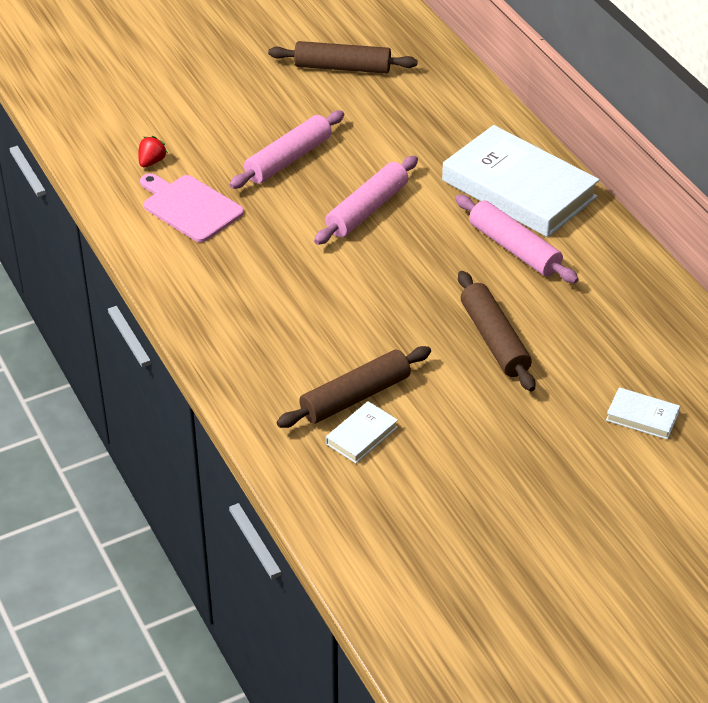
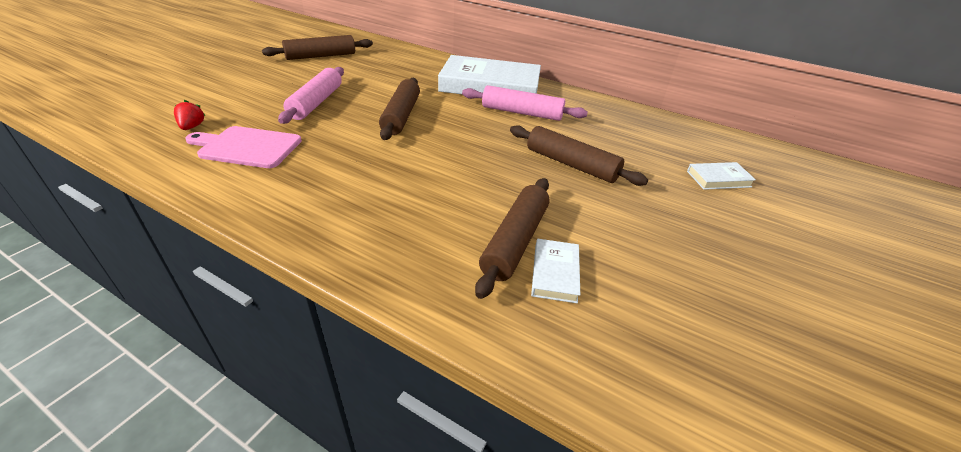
camera: 35 degrees left, 5 degrees down
pink rolling pin [314,156,418,245] -> brown rolling pin [379,78,420,140]

